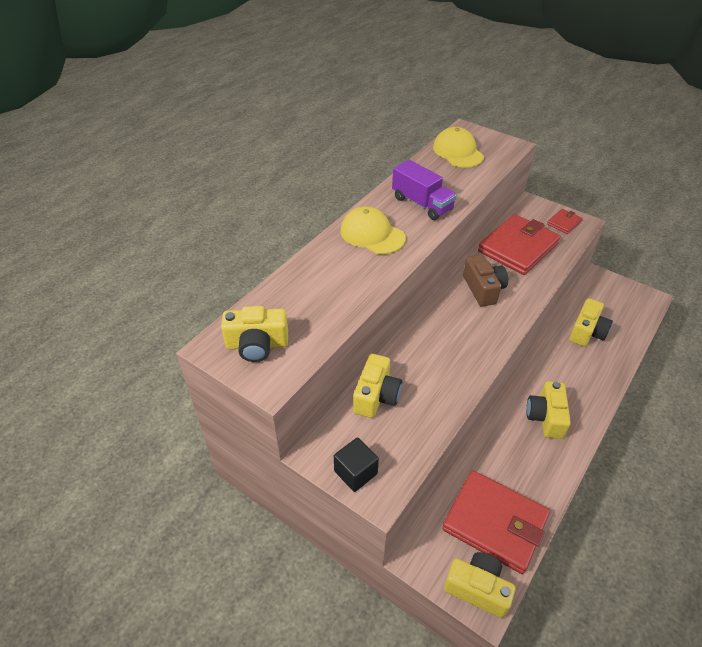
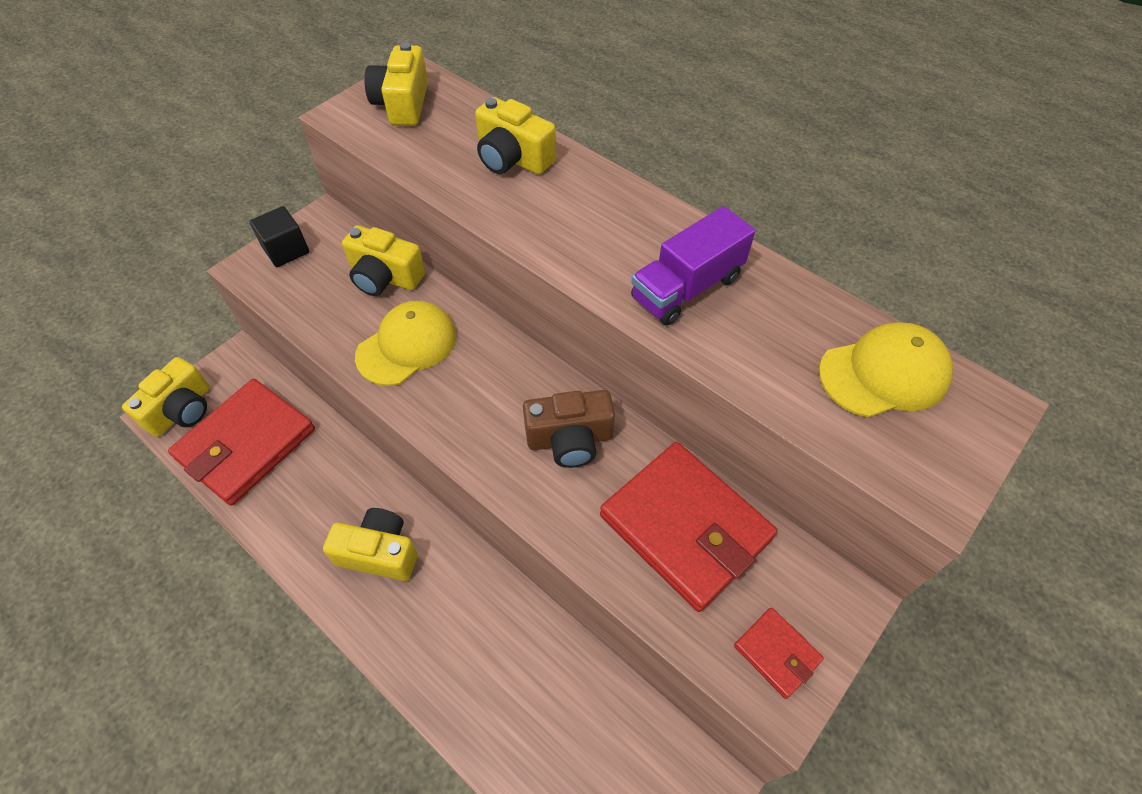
camera: 95 degrees right, 10 degrees up
yellow cap [340,206,406,254] -> yellow cap moved to [355,301,456,386]
yellow camera [569,298,613,347] -> yellow camera moved to [475,97,556,175]

